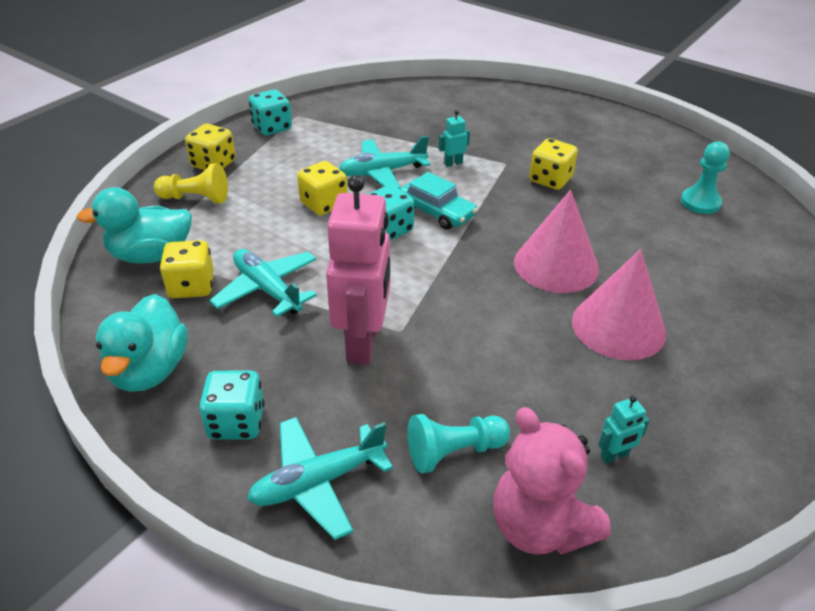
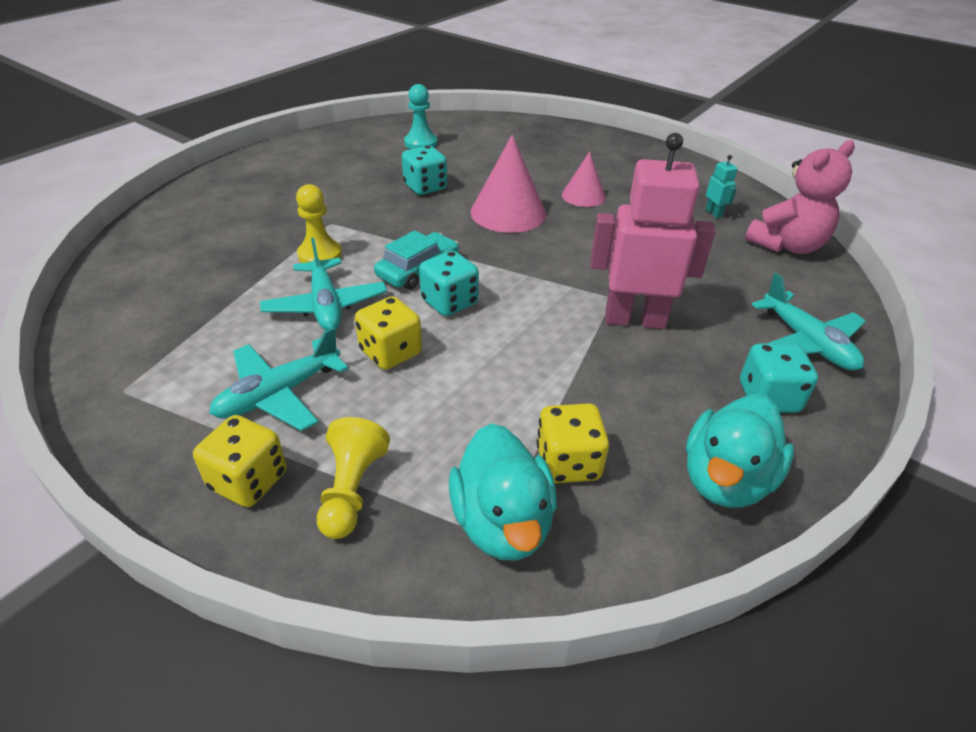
camera: 90 degrees left, 0 degrees up
turquoise duck [96,294,188,392] -> turquoise duck turned 120 degrees clockwise [686,394,794,507]
turquoise plane [210,249,317,317] -> turquoise plane moved to [209,327,348,431]
turquoise dice [249,89,292,135] -> turquoise dice moved to [402,146,447,195]
turquoise pawn [407,414,510,473] -> none
turquoise robot [438,110,470,167] -> yellow pawn [296,184,342,263]
yellow dice [529,138,578,190] -> none
pink cone [572,249,666,360] -> pink cone [562,151,606,207], size x0.61

